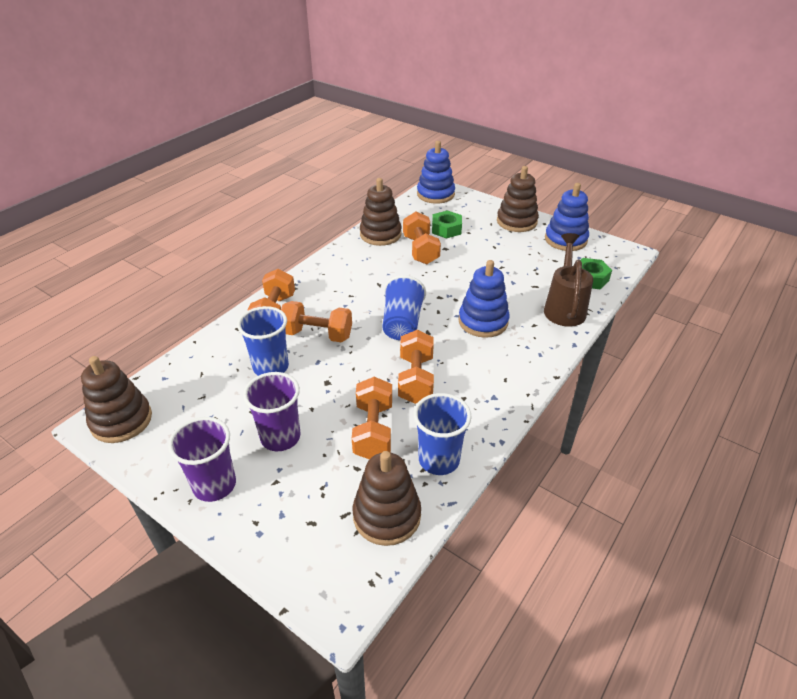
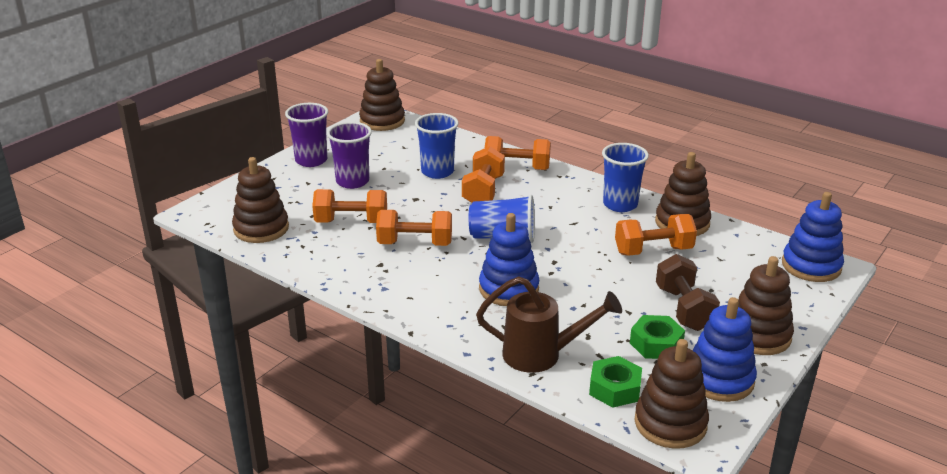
camera: 90 degrees right, 10 degrees down
blue cup [414,393,472,475] -> blue cup moved to [602,143,649,212]
green nut [432,210,462,239] -> green nut moved to [630,315,685,359]
none -> brown stacking toy [635,339,709,449]
none -> brown dumbbell [656,254,720,331]

